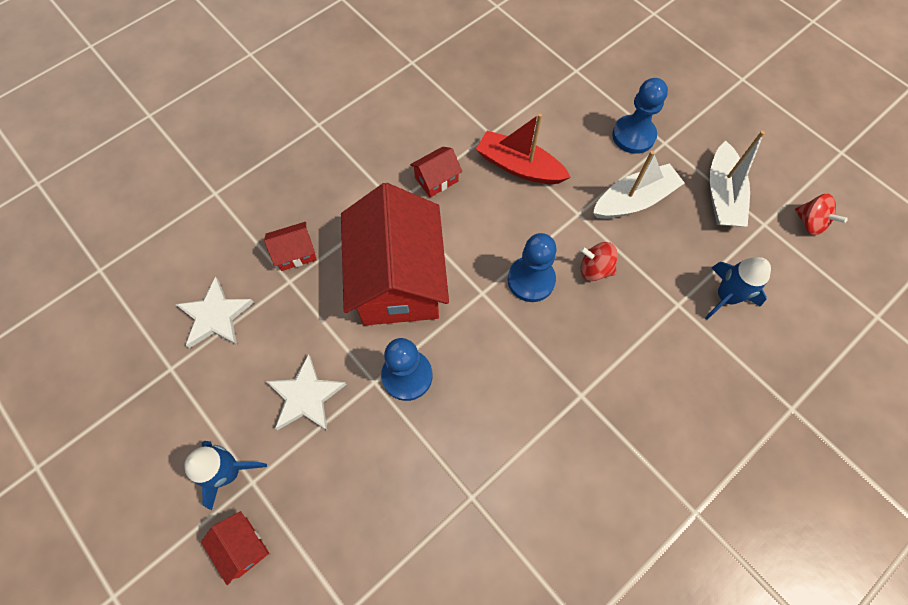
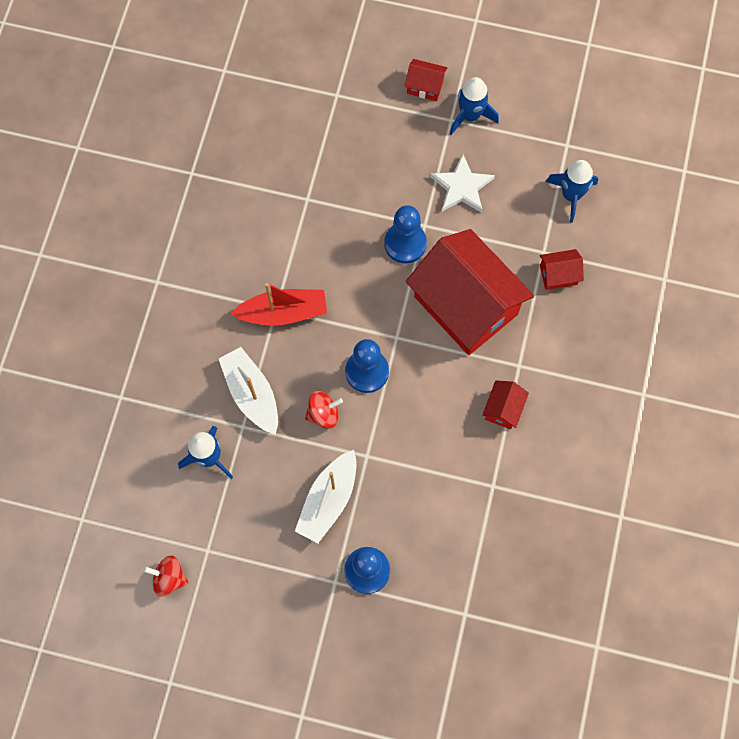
camera: 145 degrees right, 5 degrees up
white star [176,277,254,348] -> blue rocket [545,160,598,223]
red house [264,222,317,271] -> red house turned 45 degrees clockwise [540,249,584,290]
red boat [476,113,571,184] -> red boat moved to [231,283,327,326]
white boat [710,131,765,227] -> white boat moved to [219,347,278,435]

